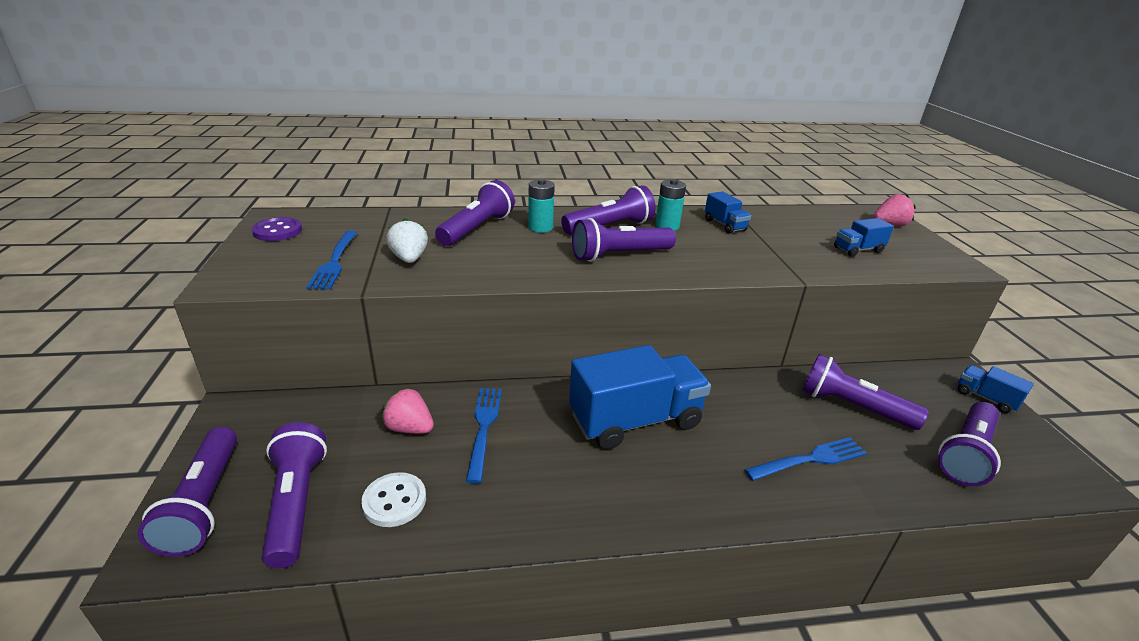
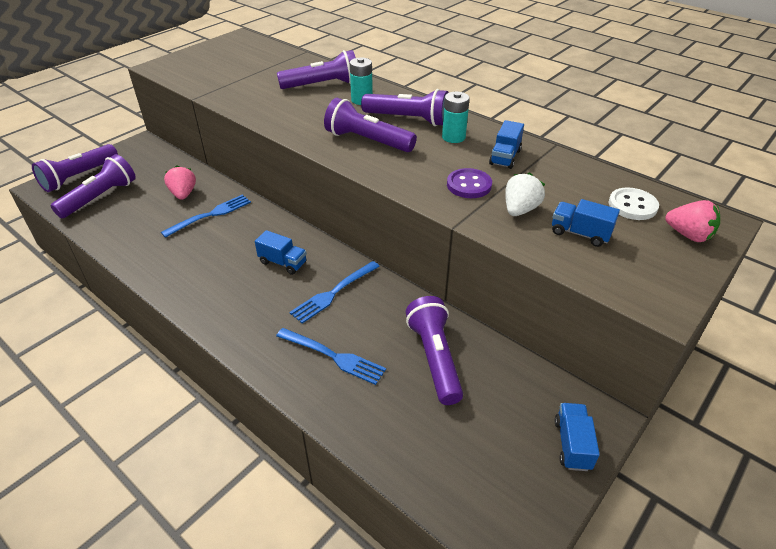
camera: 50 degrees right, 10 degrees up
purple button [252,217,302,241] -> purple button moved to [447,168,492,198]
blue fork [306,230,358,290] -> blue fork moved to [290,261,380,323]
white button [361,472,426,527] -> white button moved to [609,188,659,220]
white strawberry [386,219,428,263] -> white strawberry moved to [505,173,545,216]
blue truck [569,345,711,450] -> blue truck [255,230,307,275], size x0.47
purple flashlight [938,402,1001,486] -> none

